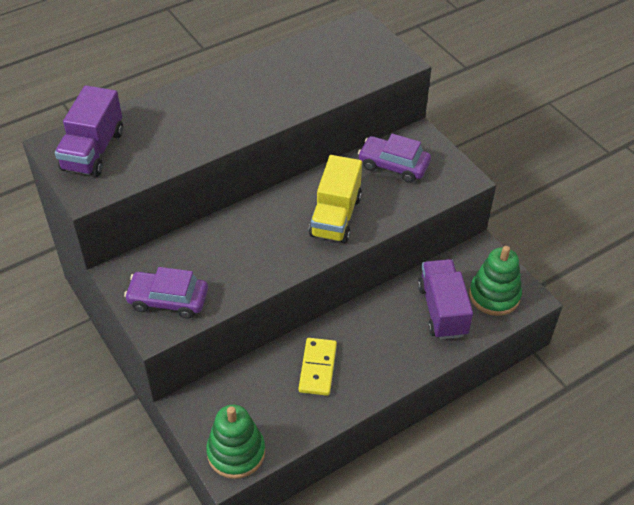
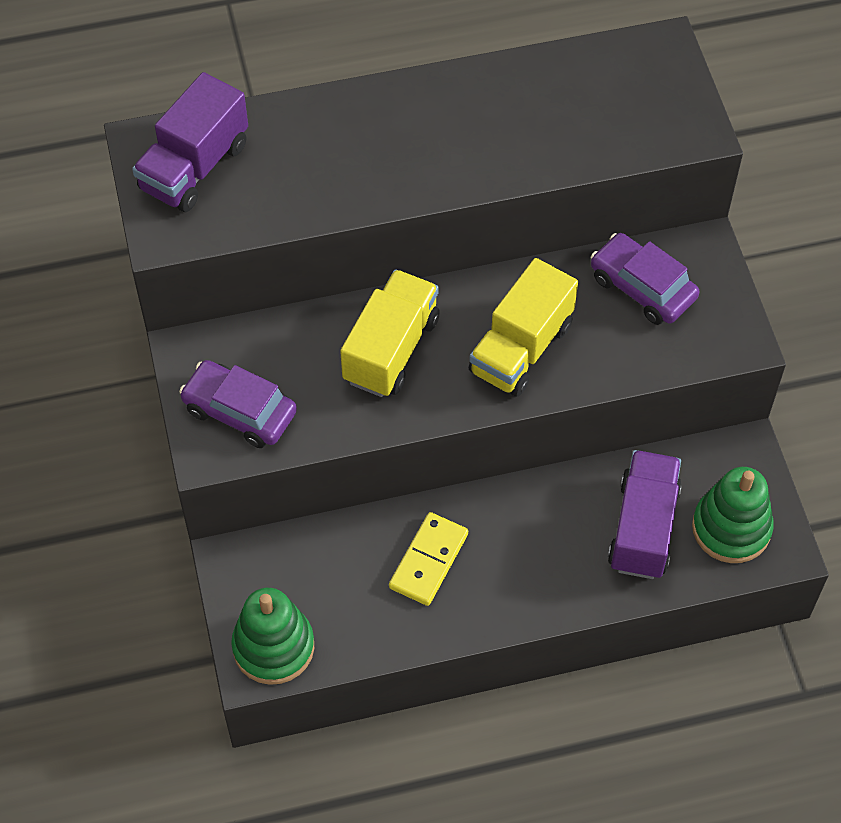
camera: 20 degrees right, 10 degrees up
none -> yellow truck [340,269,440,397]

